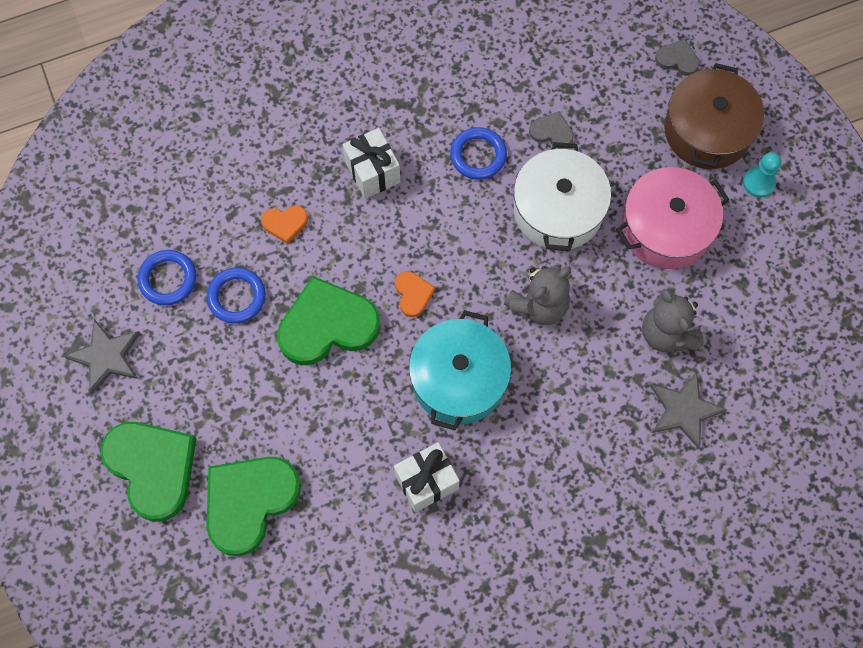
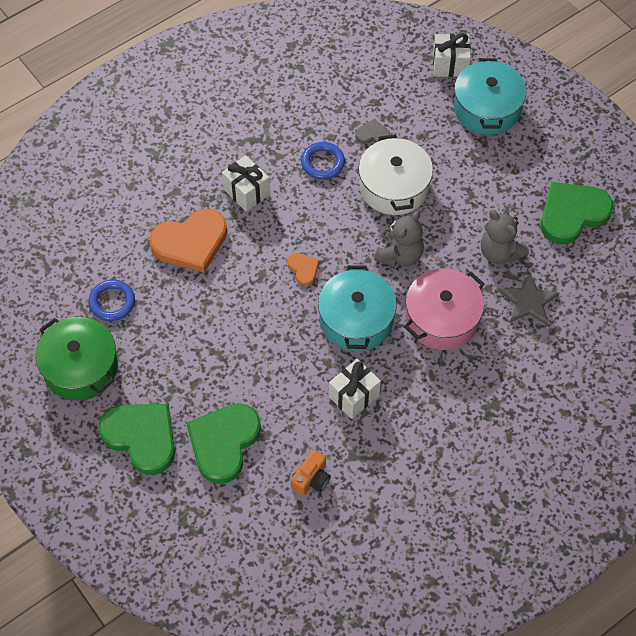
camera: 15 degrees left, 10 degrees down
grey star [64,319,140,395] -> green pot [35,317,118,401]
blue ring [206,267,266,324] -> none
orange heart [261,205,308,244] -> orange heart [149,208,227,273], size x2.17
green heart [277,276,380,365] -> green heart moved to [541,182,613,244]
pink pot [616,167,729,269] -> pink pot moved to [404,268,484,350]
grey heart [655,39,700,76] -> white gift [433,33,471,77]
brown pot [664,63,764,169] -> turquoise pot [454,58,526,135]
turquoise pawn [743,152,781,198] -> none
none -> orange camera [291,450,331,496]

